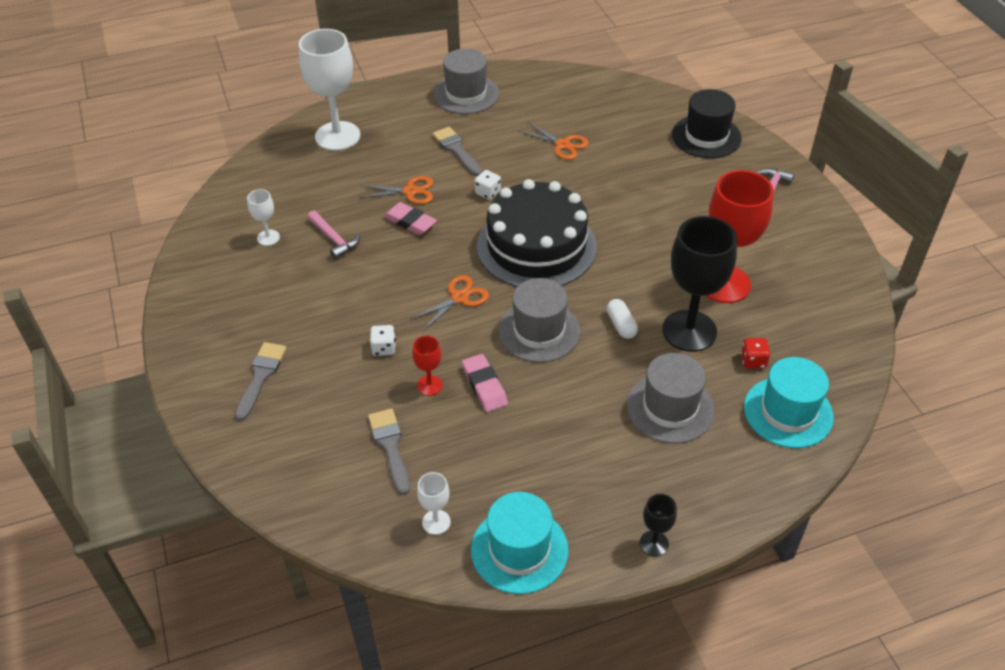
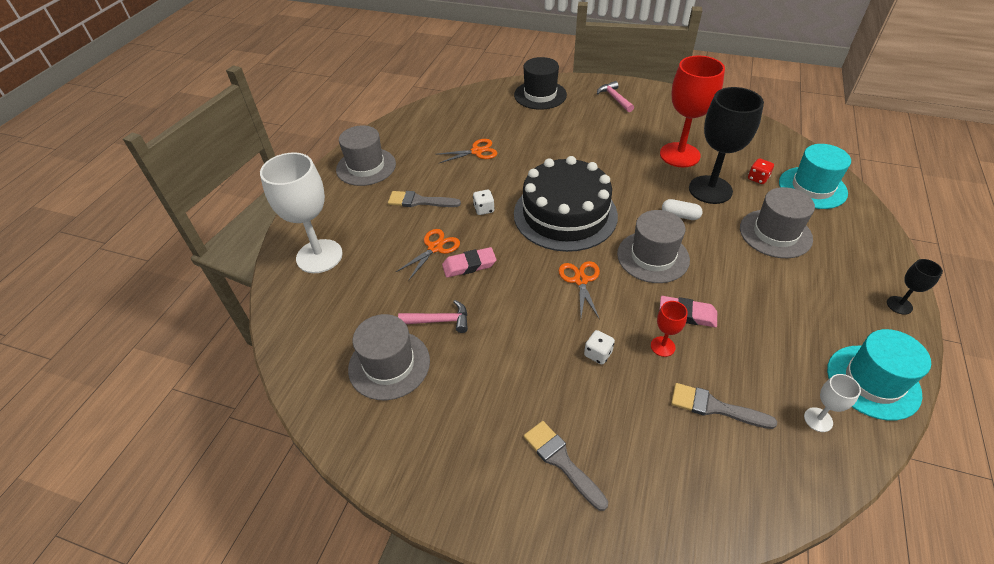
camera: 50 degrees left, 0 degrees up
white goblet [247,189,280,246] -> grey hat [348,314,430,400]

